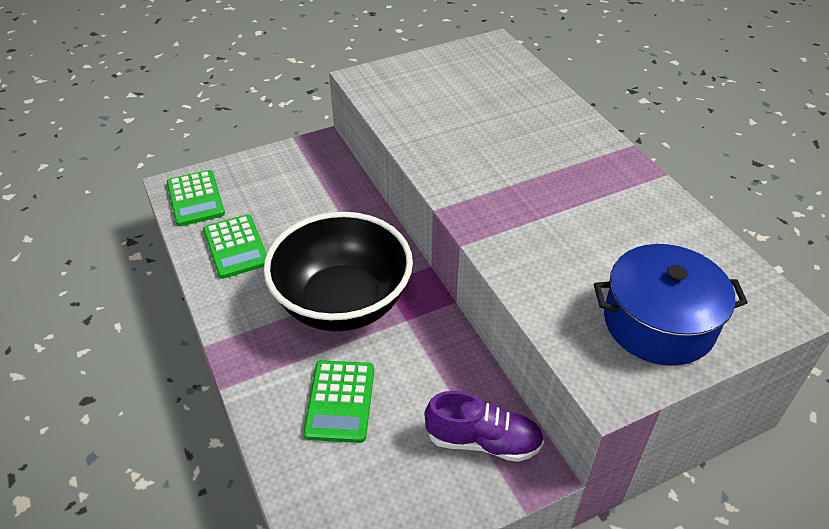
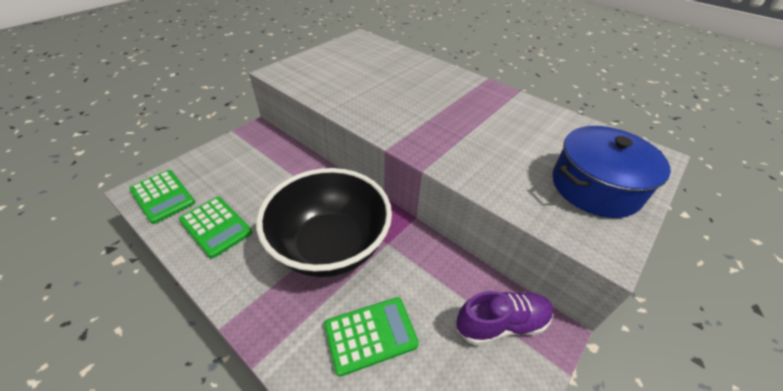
camera: 25 degrees left, 0 degrees up
green calculator [303,360,374,443] -> green calculator turned 90 degrees counterclockwise [324,297,419,377]

